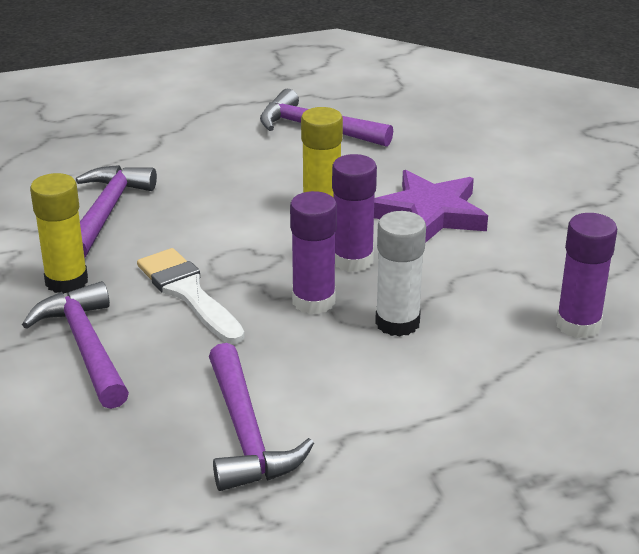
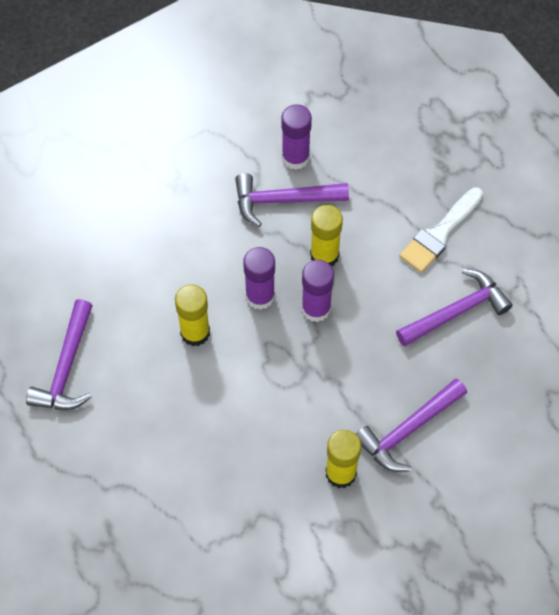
camera: 105 degrees left, 30 degrees up
purple hammer [76,165,157,258] -> purple hammer moved to [235,173,349,227]
white brush [137,248,245,344] -> white brush moved to [399,187,483,273]
purple star [374,170,488,243] -> none
white glue stick [375,211,426,337] -> yellow glue stick [310,205,343,266]

